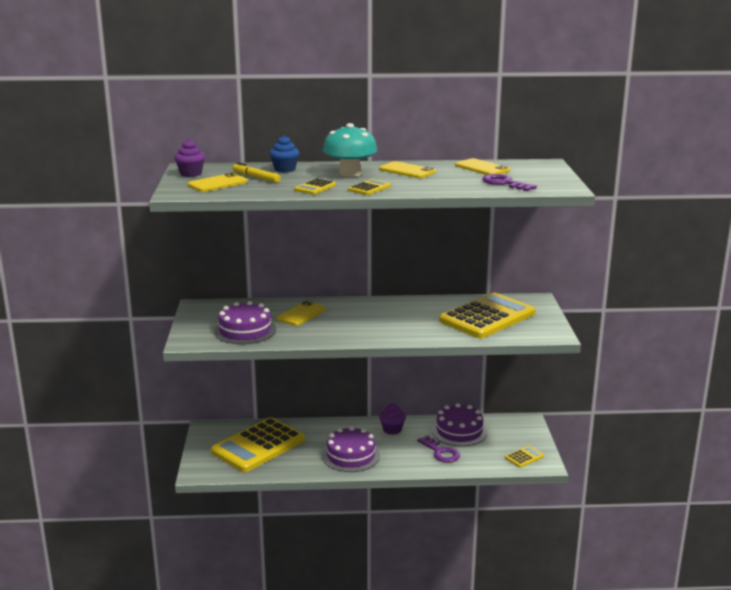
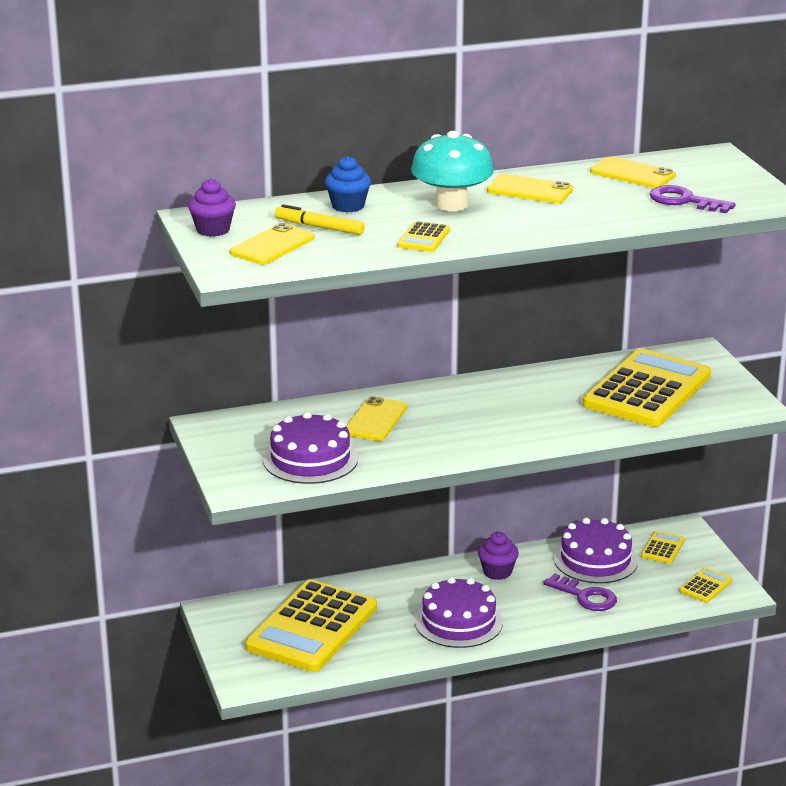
camera: 15 degrees left, 5 degrees up
yellow calculator [348,179,391,195] -> yellow calculator moved to [641,530,685,564]

